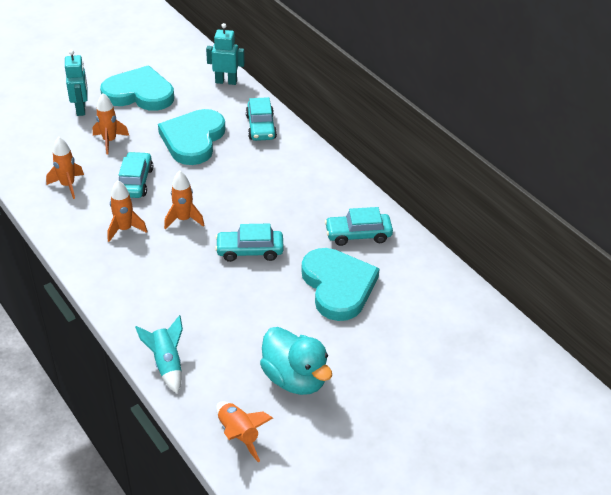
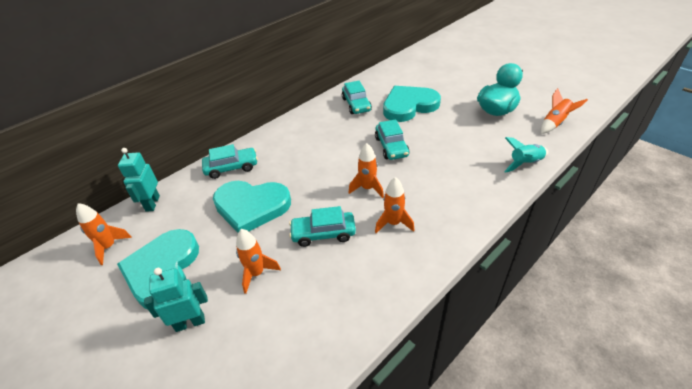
camera: 95 degrees left, 0 degrees up
orange rocket [46,137,84,199] -> orange rocket moved to [76,203,132,265]

